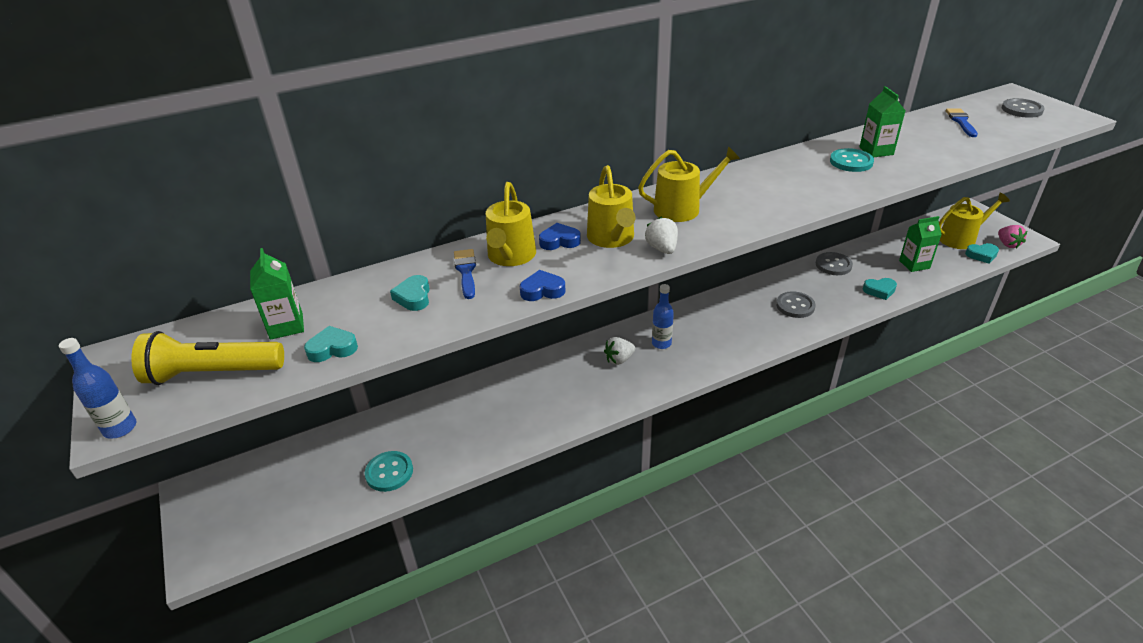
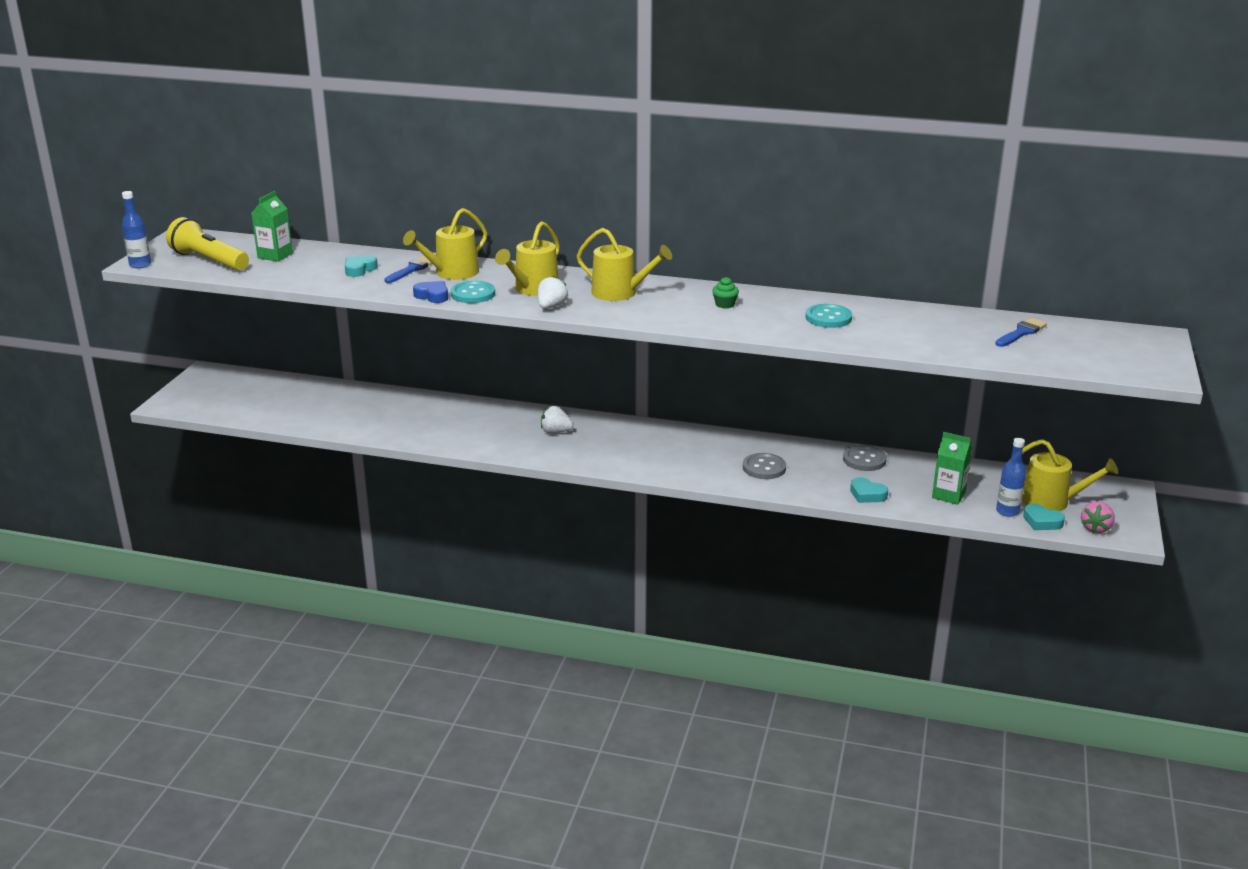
camera: 40 degrees right, 10 degrees down
turquoise heart [304,326,358,362] -> none
turquoise button [365,451,413,492] -> turquoise button moved to [451,281,495,303]
blue heart [539,223,581,250] -> none
blue bottle [652,284,674,349] -> blue bottle moved to [996,438,1026,517]
green carton [859,86,905,157] -> none
grey button [1001,98,1045,118] -> none
none -> green cupcake [712,277,739,309]

